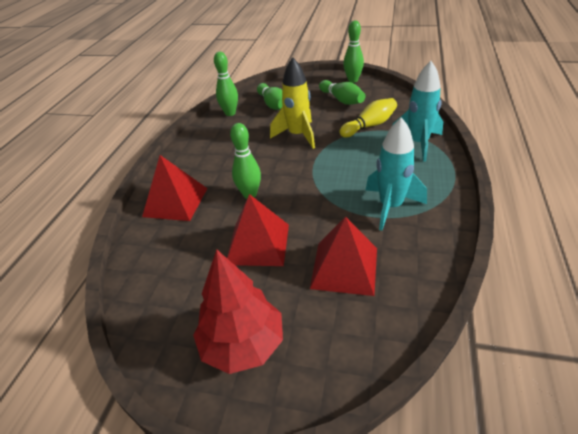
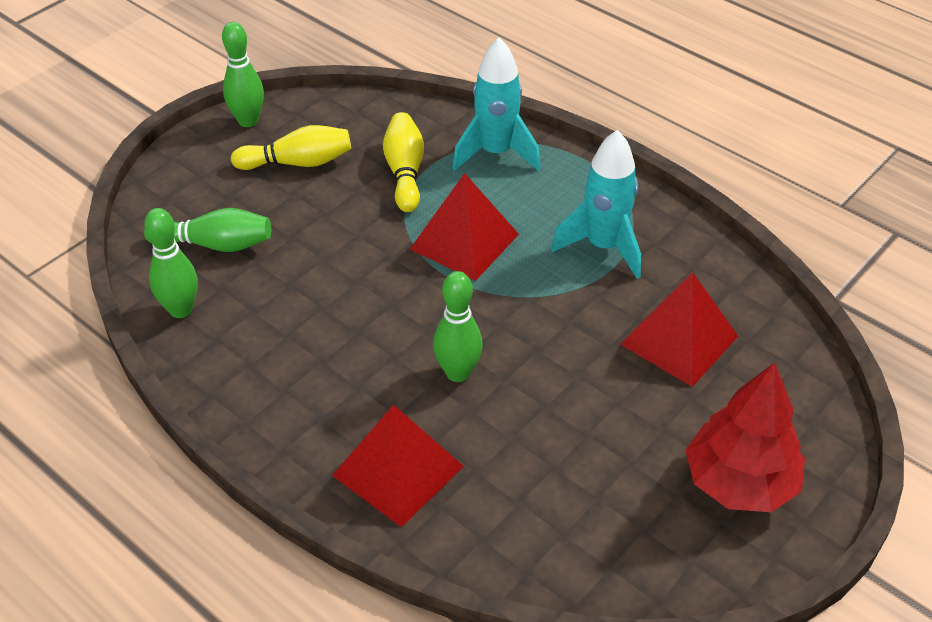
camera: 65 degrees left, 5 degrees up
red pyramid [227,194,289,266] -> red pyramid moved to [410,173,519,281]
yellow rocket [270,57,315,149] -> none
green bowling pin [319,80,365,105] -> yellow bowling pin [231,125,351,170]

